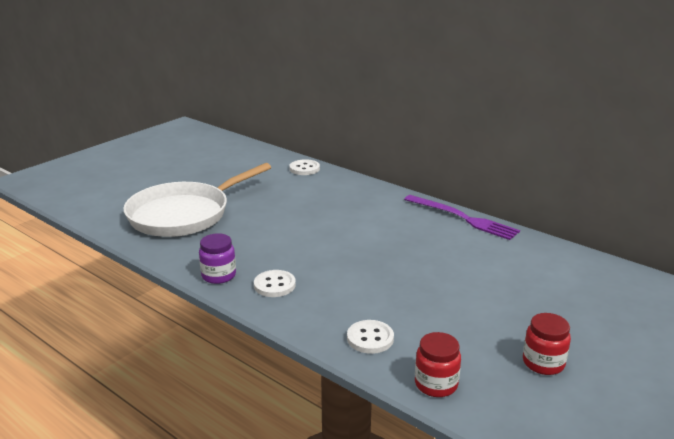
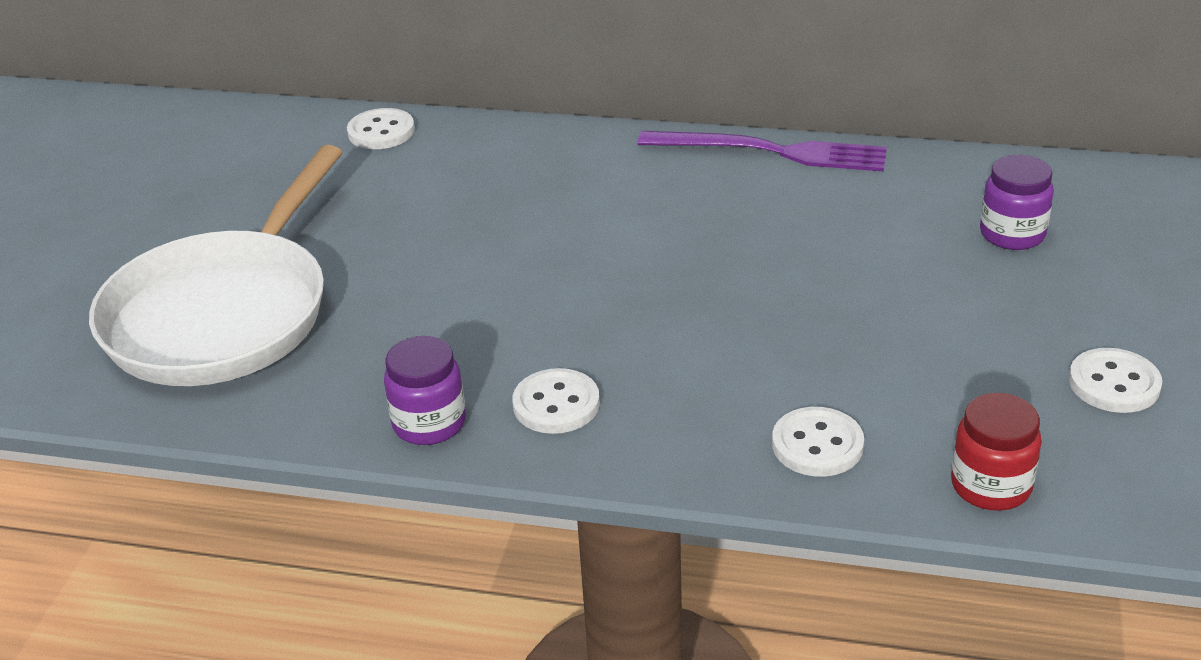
camera: 25 degrees left, 10 degrees up
red jar [523,313,571,375] -> white button [1069,348,1162,413]
none -> purple jar [980,155,1054,250]

